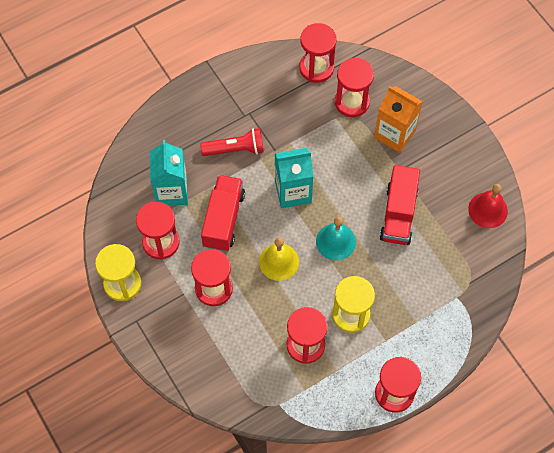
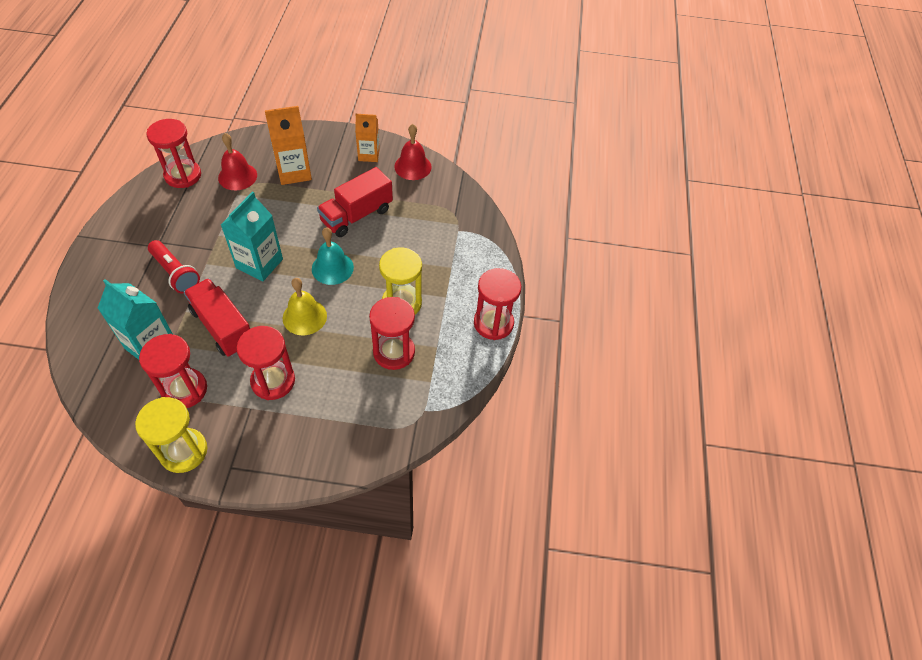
camera: 55 degrees left, 10 degrees down
red flashlight [200,128,264,156] -> red flashlight turned 105 degrees clockwise [148,240,200,294]
red hourglass [335,58,374,117] -> red bell [218,133,257,190]
red truck [379,165,420,245] -> red truck turned 90 degrees clockwise [317,167,393,237]
none -> orange carton [355,114,380,162]

